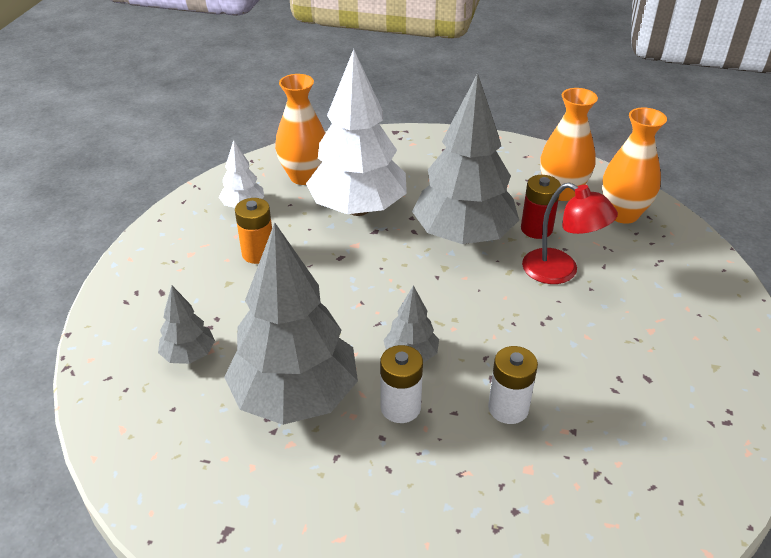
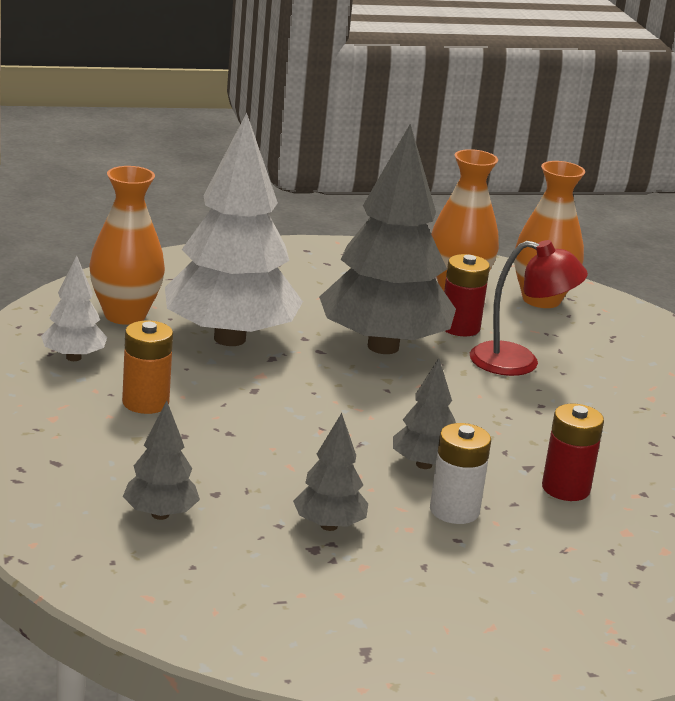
camera: 30 degrees left, 15 degrees down
grey tree [224,222,358,425] -> grey tree [293,413,368,531], size x0.45
white battery [488,346,538,424] -> red battery [542,404,604,501]

